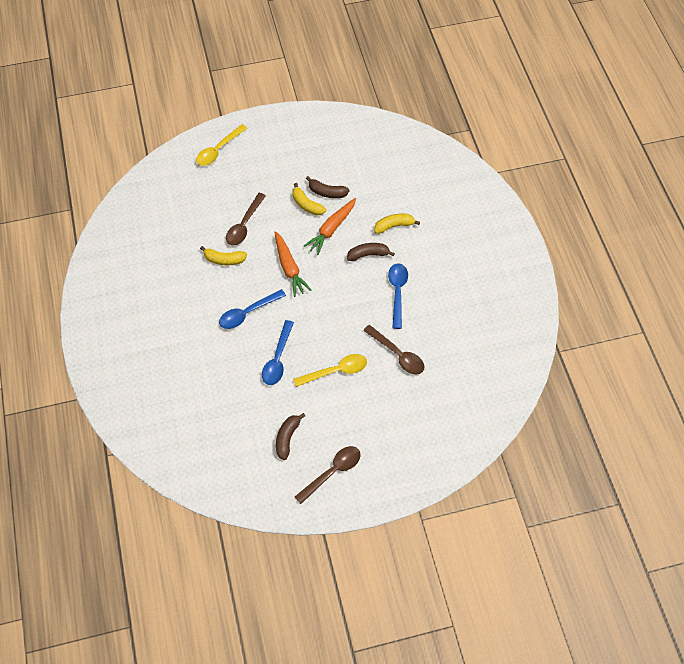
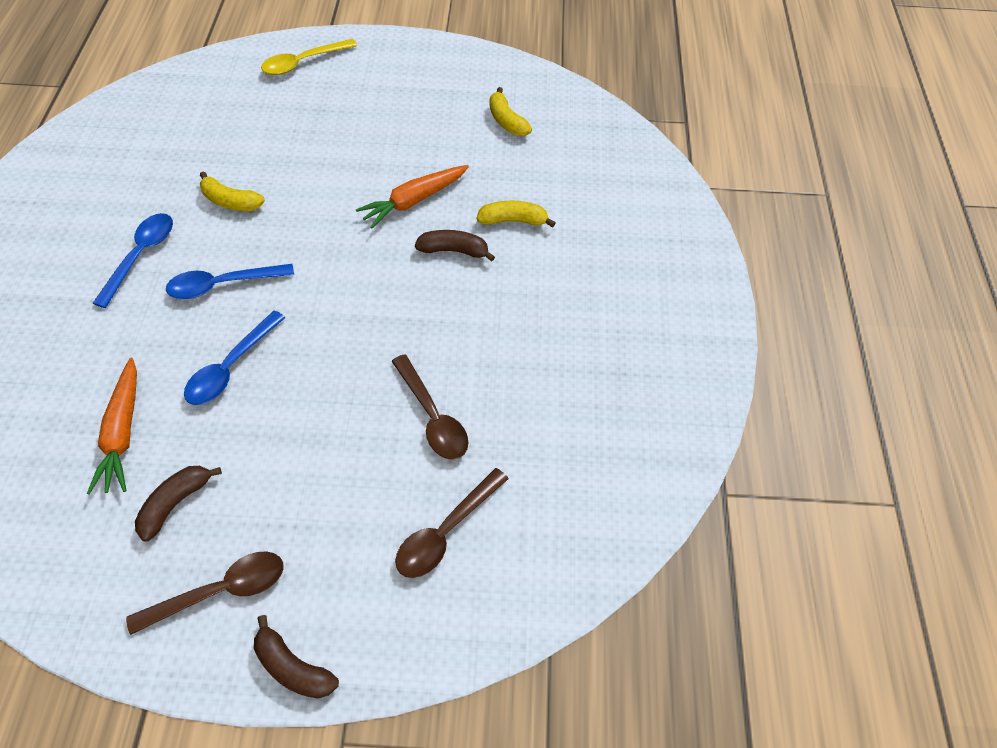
camera: 15 degrees right, 5 degrees down
brown spoon [226,193,266,246] -> brown spoon moved to [395,468,509,578]
orange carrot [275,231,312,297] -> orange carrot moved to [87,357,137,495]
yellow banana [292,183,326,216] -> yellow banana moved to [490,87,532,136]
yellow spoon [293,354,367,387] -> none
brown banana [306,176,349,198] -> brown banana moved to [254,615,339,699]
blue spoon [388,263,408,329] -> blue spoon moved to [92,213,173,308]

